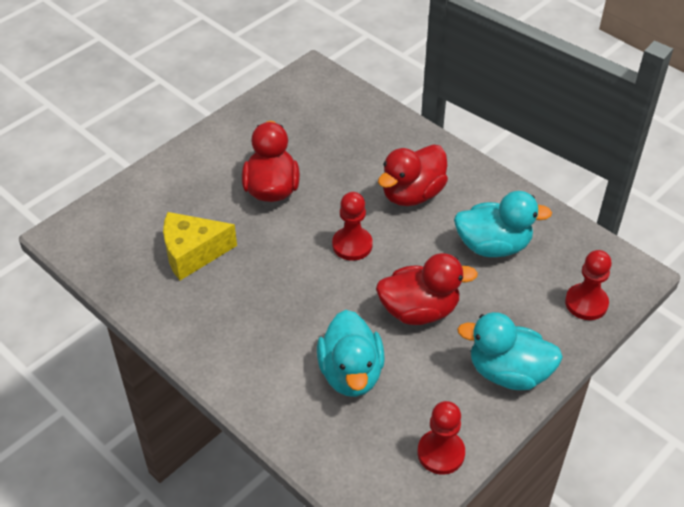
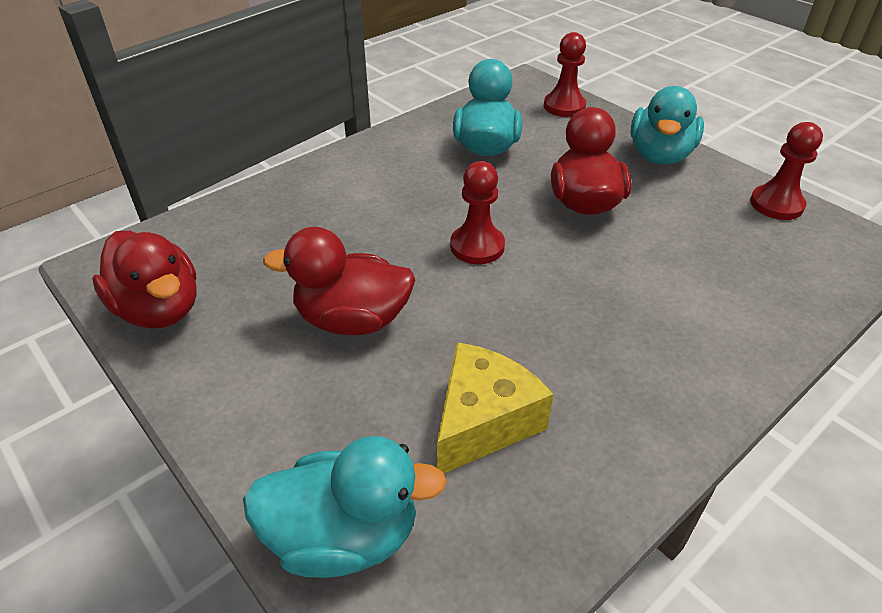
camera: 85 degrees left, 5 degrees down
yellow cheese [163,212,237,280] -> yellow cheese turned 135 degrees counterclockwise [437,342,554,473]
turquoise duck [317,310,385,397] -> turquoise duck moved to [243,436,447,578]
red duck [378,144,448,206] -> red duck moved to [92,231,197,329]

